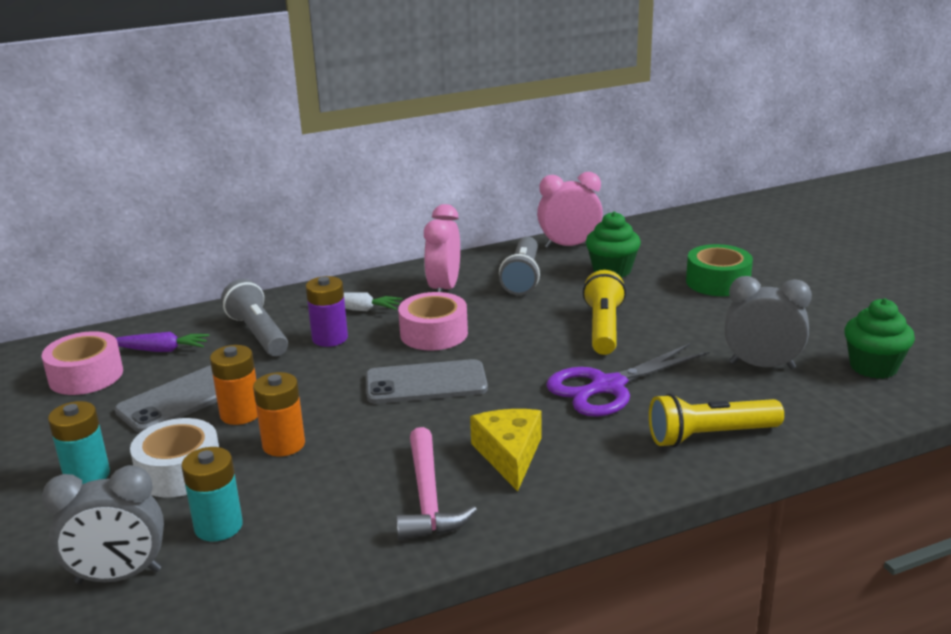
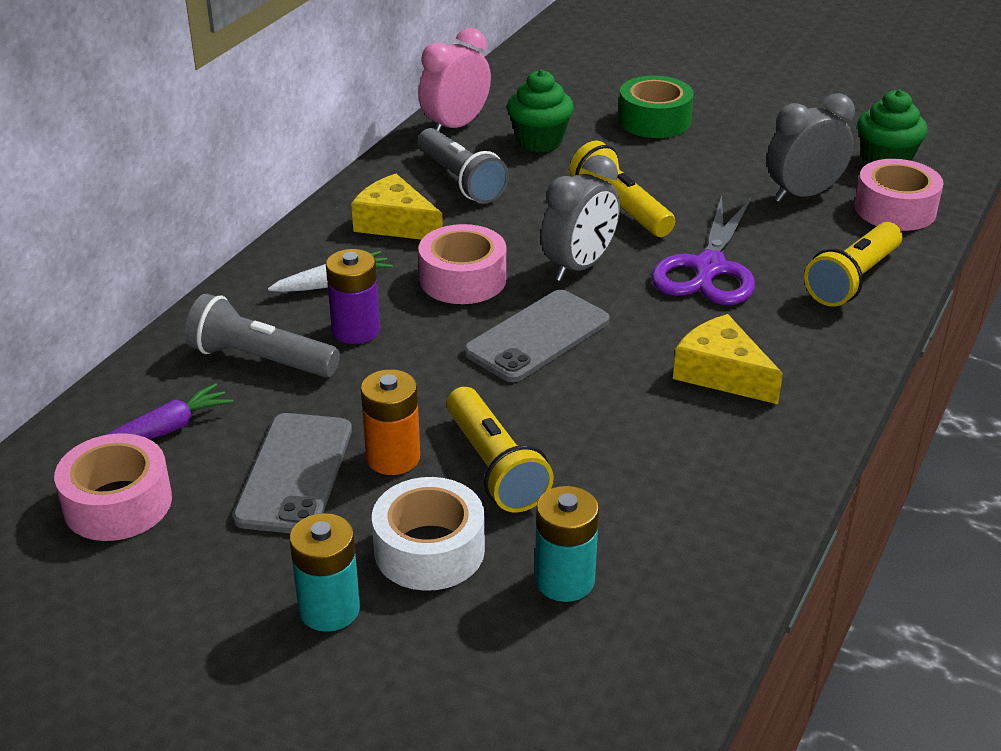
camera: 40 degrees left, 10 degrees up
grey clock [42,465,164,584] -> grey clock moved to [541,155,620,281]
orange battery [253,372,305,456] -> yellow flashlight [447,387,554,512]
pink hammer [396,427,477,540] -> none
pink clock [424,204,460,292] -> yellow cheese [351,174,443,240]
none -> pink tape [854,159,944,231]

